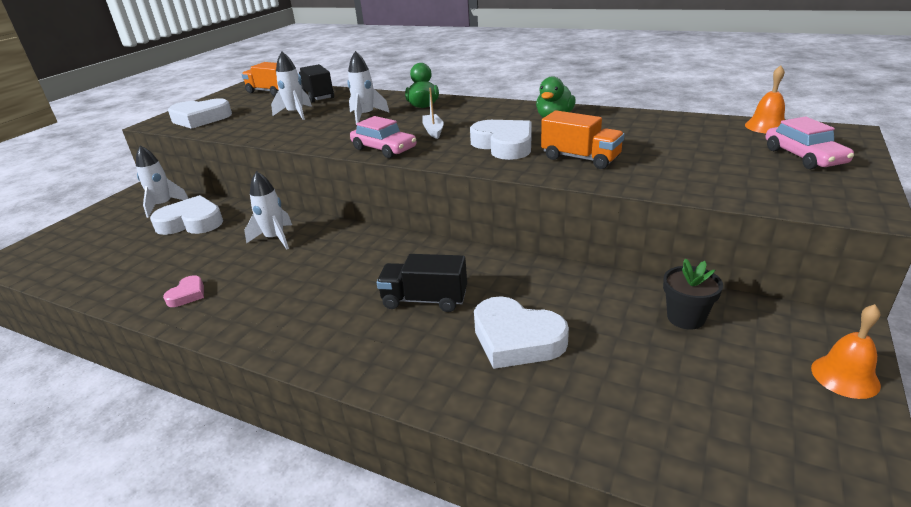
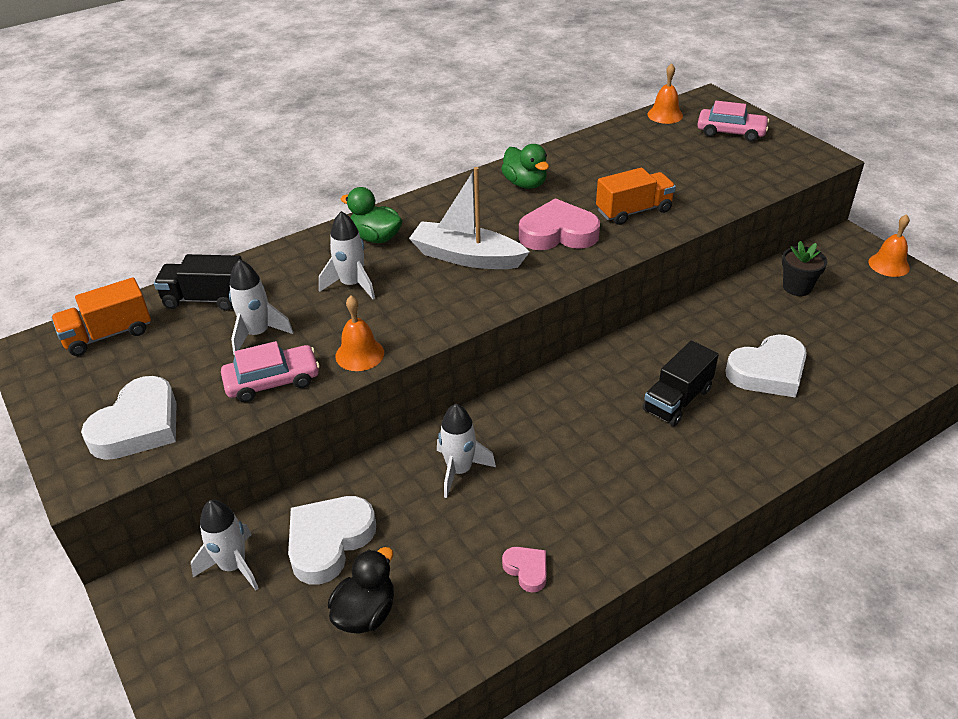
camera: 60 degrees left, 10 degrees up
pink car [350,116,416,158] -> pink car moved to [221,341,320,402]
white boat [422,88,444,139] -> white boat [409,167,530,269], size x1.91
white heart [470,120,532,160] -> pink heart [519,198,600,250]
none -> black duck [328,547,394,634]
none -> orange bell [335,296,384,371]

